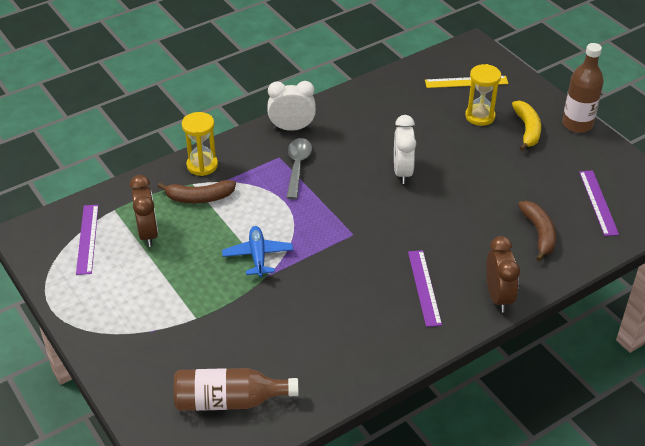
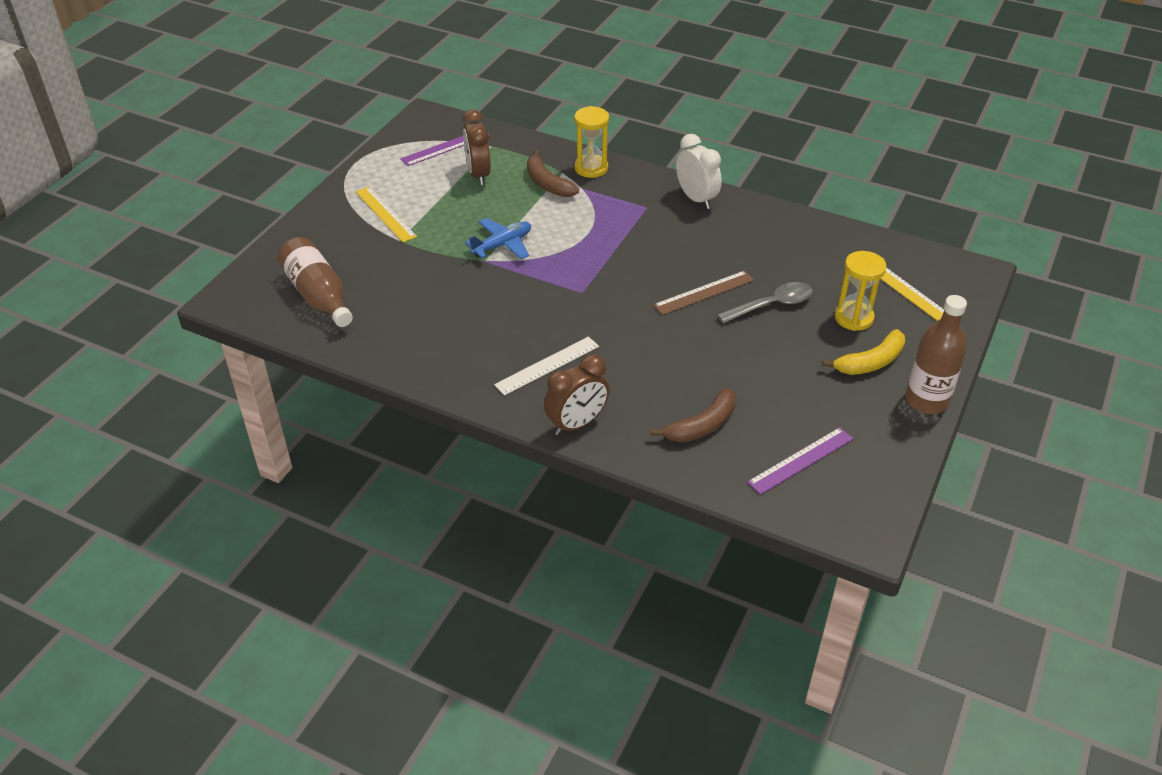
camera: 60 degrees right, 0 degrees up
brown clock [130,175,158,247] -> brown clock turned 120 degrees clockwise [462,109,491,185]
grey spoon [286,138,312,200] -> grey spoon moved to [717,282,813,323]
white clock [394,115,416,184] -> brown ruler [653,271,754,315]
purple ruler [408,250,442,327] -> white ruler [494,336,599,396]
none -> yellow ruler [356,187,417,242]

